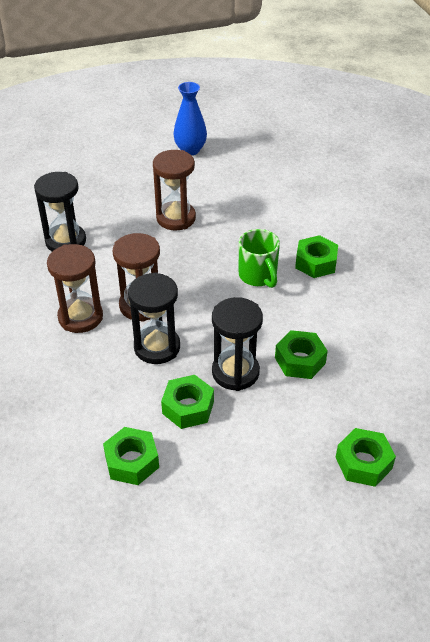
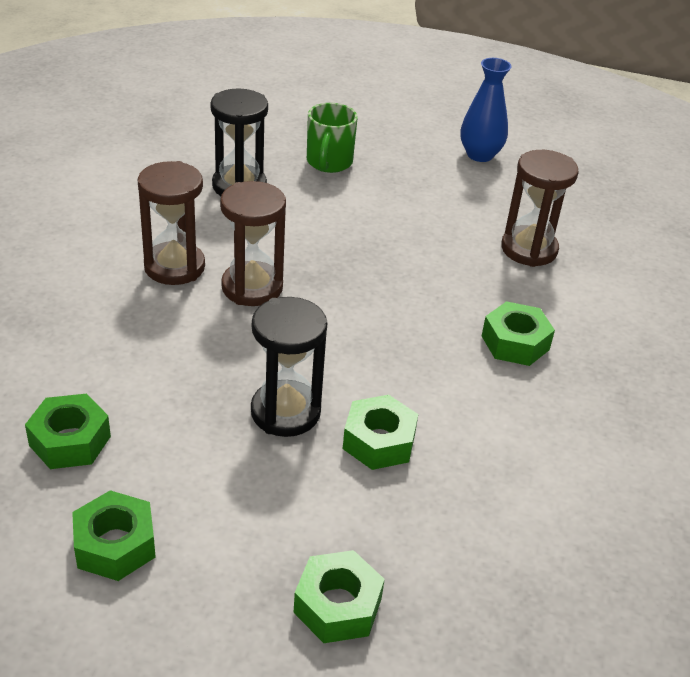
camera: 30 degrees right, 5 degrees down
black hourglass [128,272,180,364] -> none
brown hourglass [153,150,196,231] -> brown hourglass moved to [501,150,579,267]
green nut [161,375,214,429] -> green nut moved to [72,490,156,581]
green mug [239,229,280,288] -> green mug moved to [307,103,358,173]

